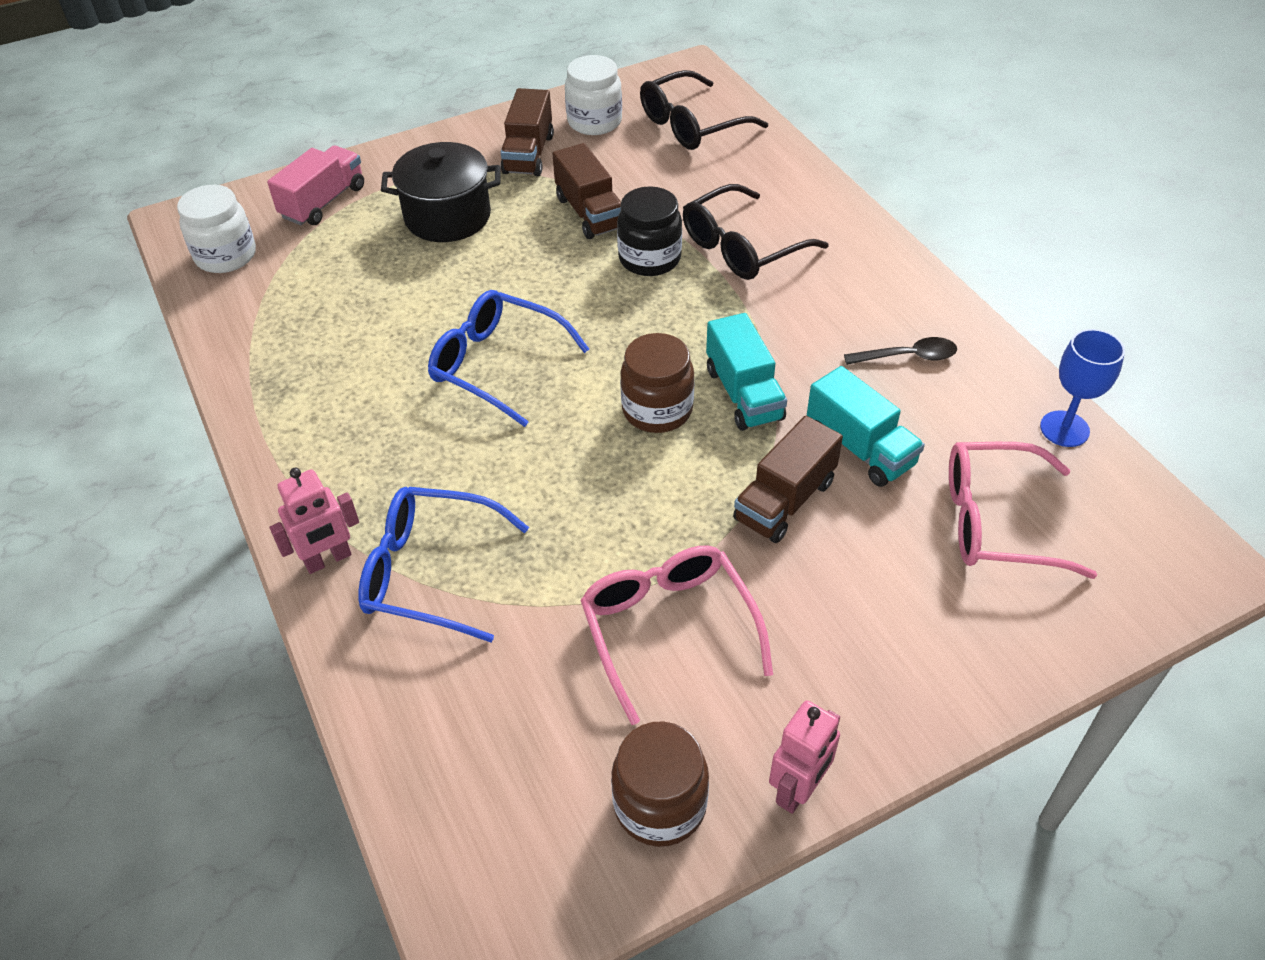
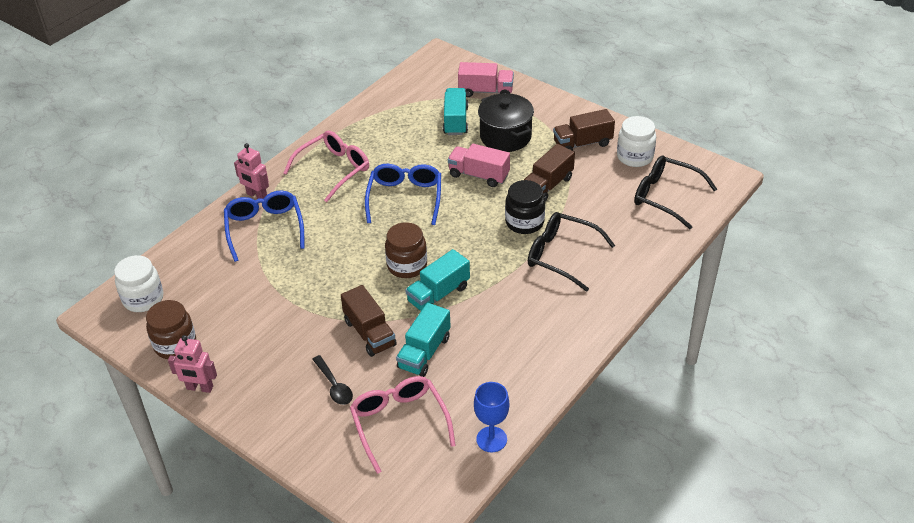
camera: 65 degrees right, 5 degrees down
white jar [177,185,256,273] -> white jar moved to [114,255,163,312]
pink glasses [580,546,773,725] -> pink glasses moved to [284,131,369,202]
brown truck [733,416,843,543] -> brown truck turned 135 degrees counterclockwise [341,285,397,357]
black spoon [844,337,957,365] -> black spoon moved to [312,355,353,405]
none -> turquoise truck [443,88,468,135]
none -> pink truck [448,143,510,187]

